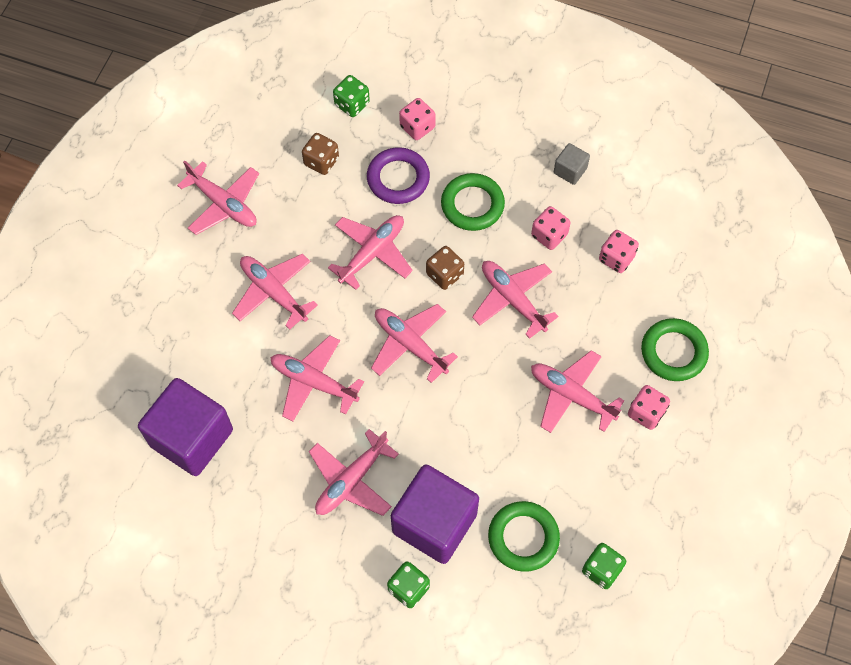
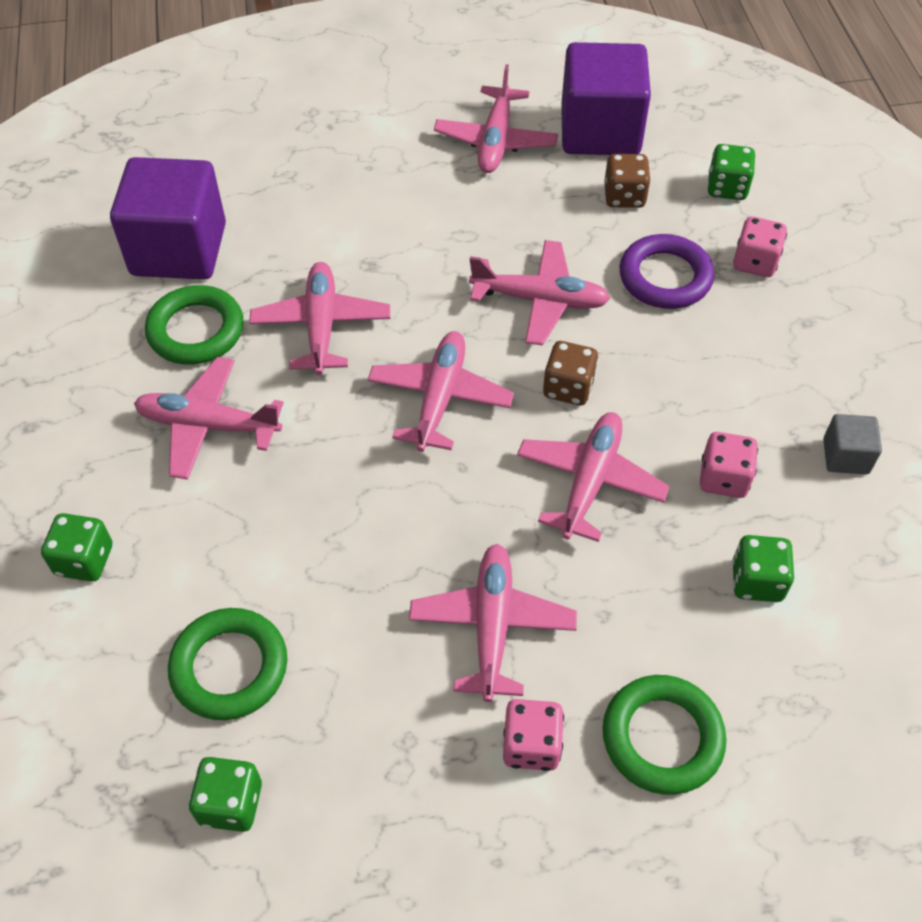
camera: 60 degrees right, 10 degrees down
pink plane [232,254,318,330] -> none
purple cube [391,464,479,564] -> purple cube moved to [561,42,651,155]
green ring [441,173,505,231] -> green ring moved to [145,285,244,365]
pink dice [599,230,639,273] -> green dice [732,535,794,602]

